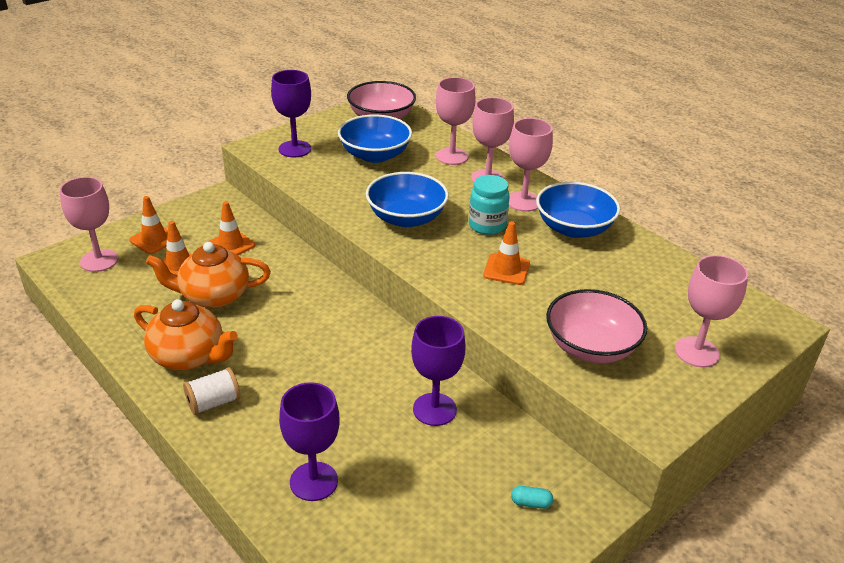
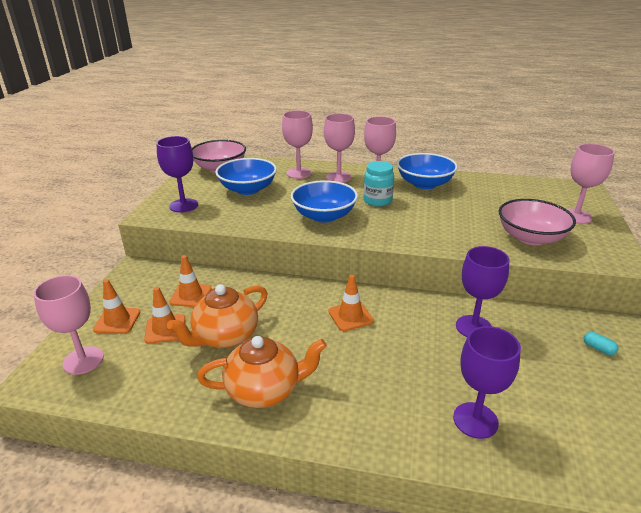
camera: 35 degrees left, 5 degrees down
white spool [183,367,240,415] -> none
orange traffic cone [483,221,530,285] -> orange traffic cone moved to [328,275,374,331]
turquoise capsule [511,486,553,509] -> turquoise capsule turned 75 degrees clockwise [584,332,618,355]

